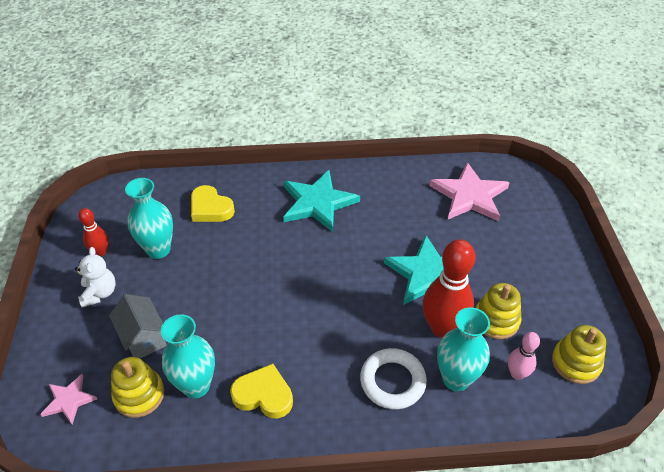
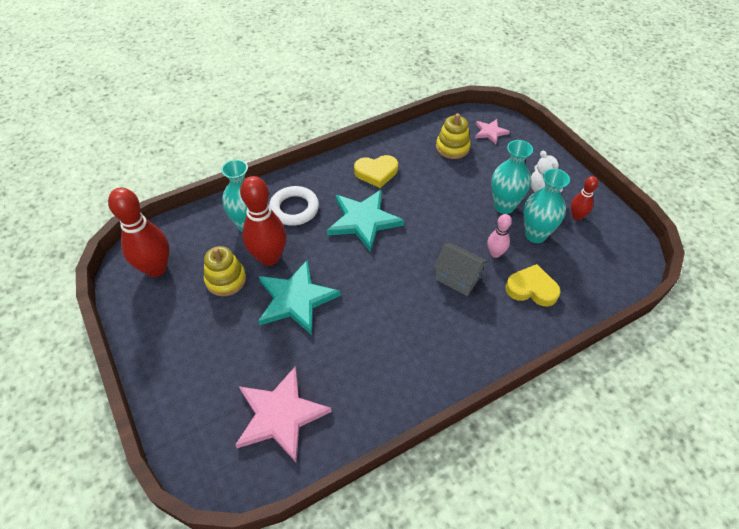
camera: 155 degrees right, 5 degrees up
grey house [109,294,167,358] -> grey house moved to [434,243,488,296]
turquoise vase [161,314,215,398] -> turquoise vase moved to [491,140,533,214]
turquoise star [283,170,360,232] -> turquoise star moved to [327,190,404,252]
pink bowling pin [508,332,540,380] -> pink bowling pin moved to [487,214,512,258]
yellow stacking toy [552,325,606,384] -> red bowling pin [108,187,169,277]

